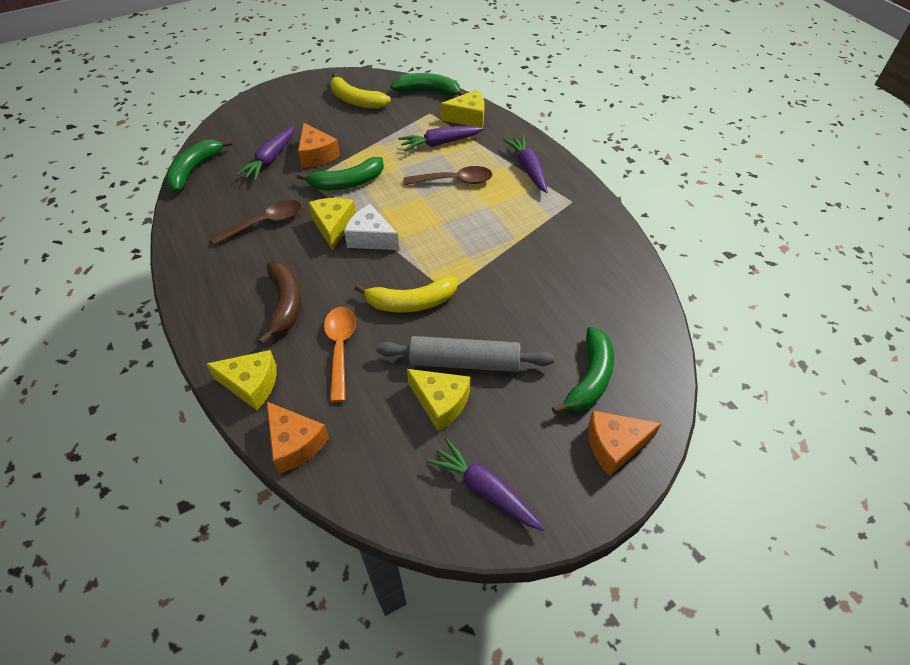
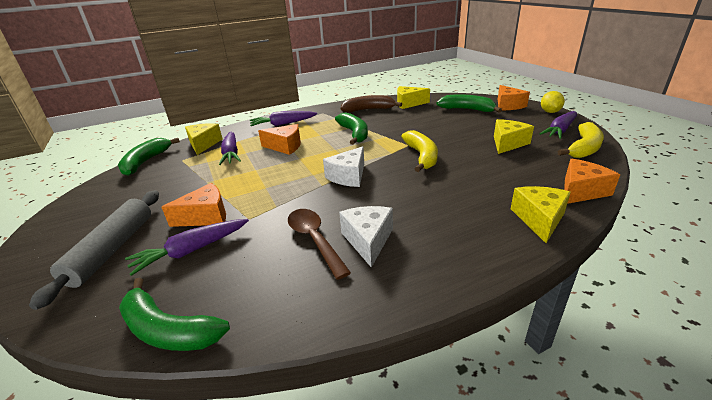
camera: 85 degrees left, 20 degrees down
purple carrot [236,126,295,181] -> purple carrot turned 120 degrees clockwise [125,219,249,276]
brown banana [258,262,301,345] -> brown banana moved to [340,95,402,112]
green banana [297,157,384,190] -> green banana moved to [335,112,368,145]
yellow cheese [308,198,356,250] -> yellow cheese moved to [397,86,430,109]
orange spoon [324,307,356,402] -> none
yellow banana [330,72,391,109] -> yellow banana moved to [558,122,604,158]
grey rolling pin [376,336,554,372] -> grey rolling pin moved to [29,190,159,310]
brown spoon [404,166,492,185] -> orange cheese [258,124,301,155]
none -> white cheese [339,206,393,268]
none -> yellow lemon [541,91,565,113]

